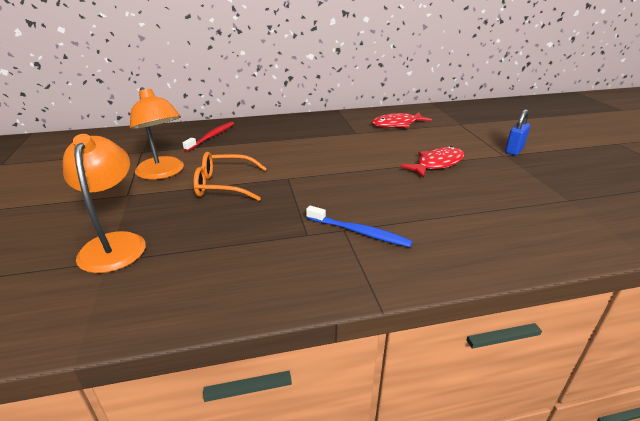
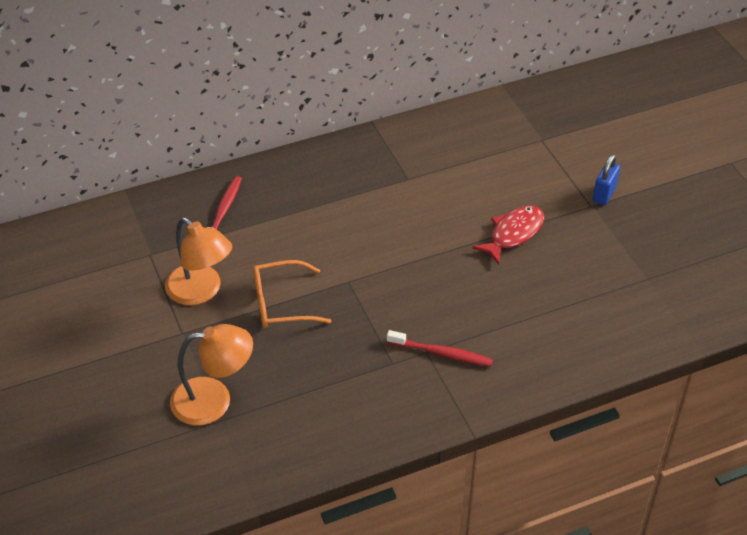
camera: 10 degrees left, 15 degrees up
orange lamp [63,134,146,273] -> orange lamp turned 105 degrees clockwise [170,324,253,425]
blue toothbrush [306,206,413,247] -> red toothbrush [387,330,493,367]
red fish [372,112,432,128] -> none

